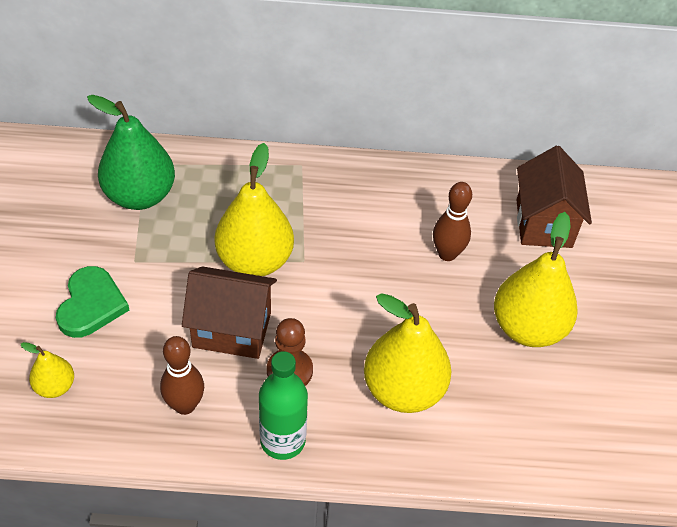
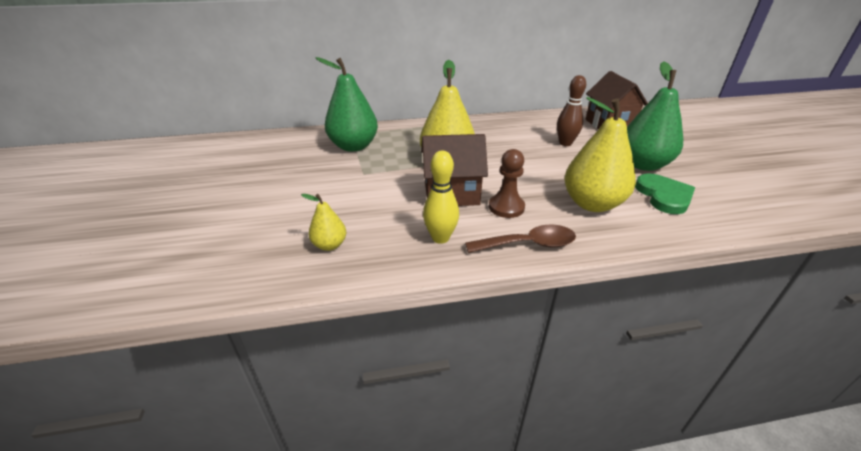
camera: 10 degrees left, 15 degrees down
green heart [56,266,129,338] -> green heart moved to [635,174,695,214]
brown bowling pin [160,336,204,415] -> yellow bowling pin [423,151,459,244]
green bottle [259,351,308,460] -> brown spoon [465,225,576,253]
yellow pear [494,212,578,347] -> green pear [627,61,683,171]

